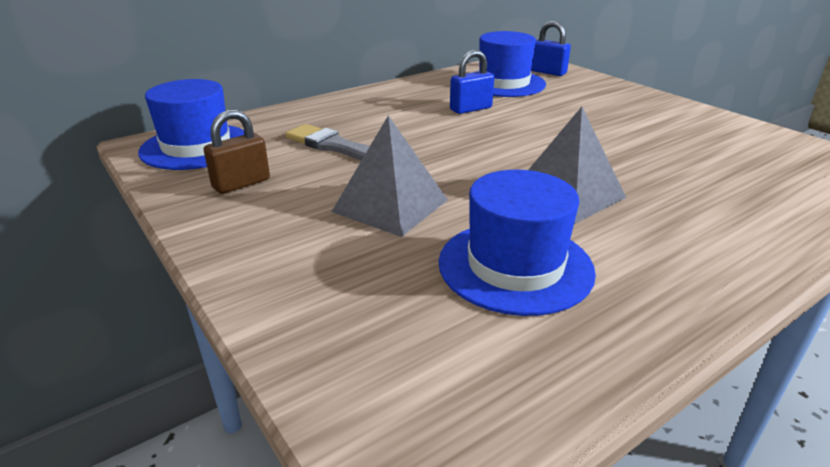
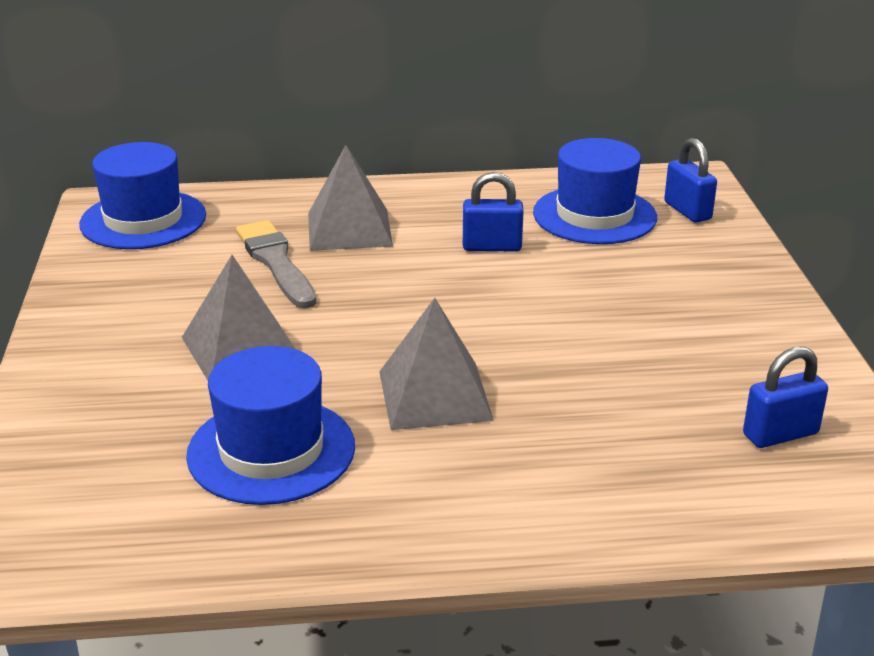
camera: 30 degrees right, 0 degrees up
brown padlock [204,110,270,194] -> none
none -> grey pyramid [308,145,393,251]
none -> blue padlock [743,347,828,448]

